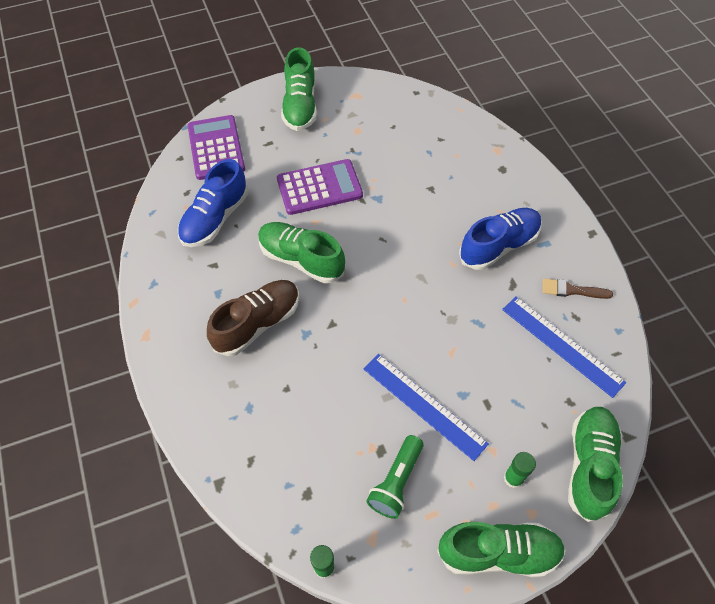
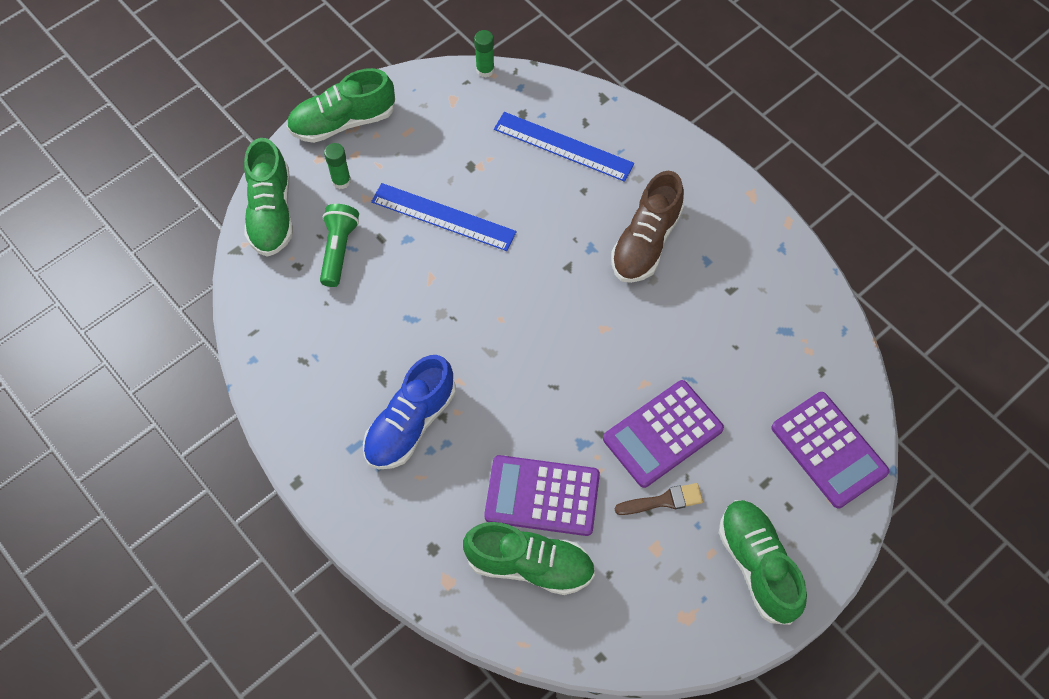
camera: 160 degrees right, 5 degrees up
blue shoe [178,159,248,247] -> none
green shoe [258,222,345,283] -> green shoe moved to [463,522,595,595]
green flashlight [366,435,423,519] -> green flashlight moved to [320,204,359,287]
blue ruler [502,297,626,398] -> blue ruler moved to [494,112,634,182]
brown brush [543,278,613,299] -> brown brush moved to [615,483,703,515]
none -> purple calculator [484,455,600,536]

